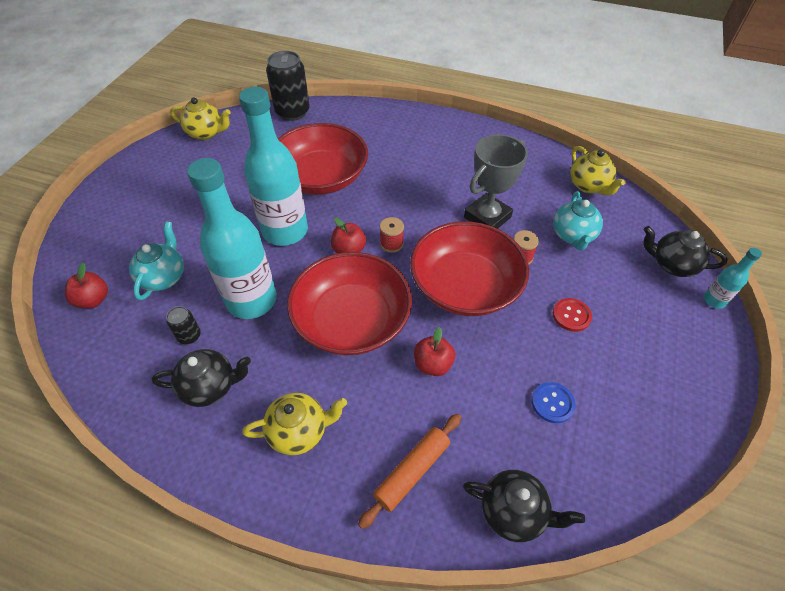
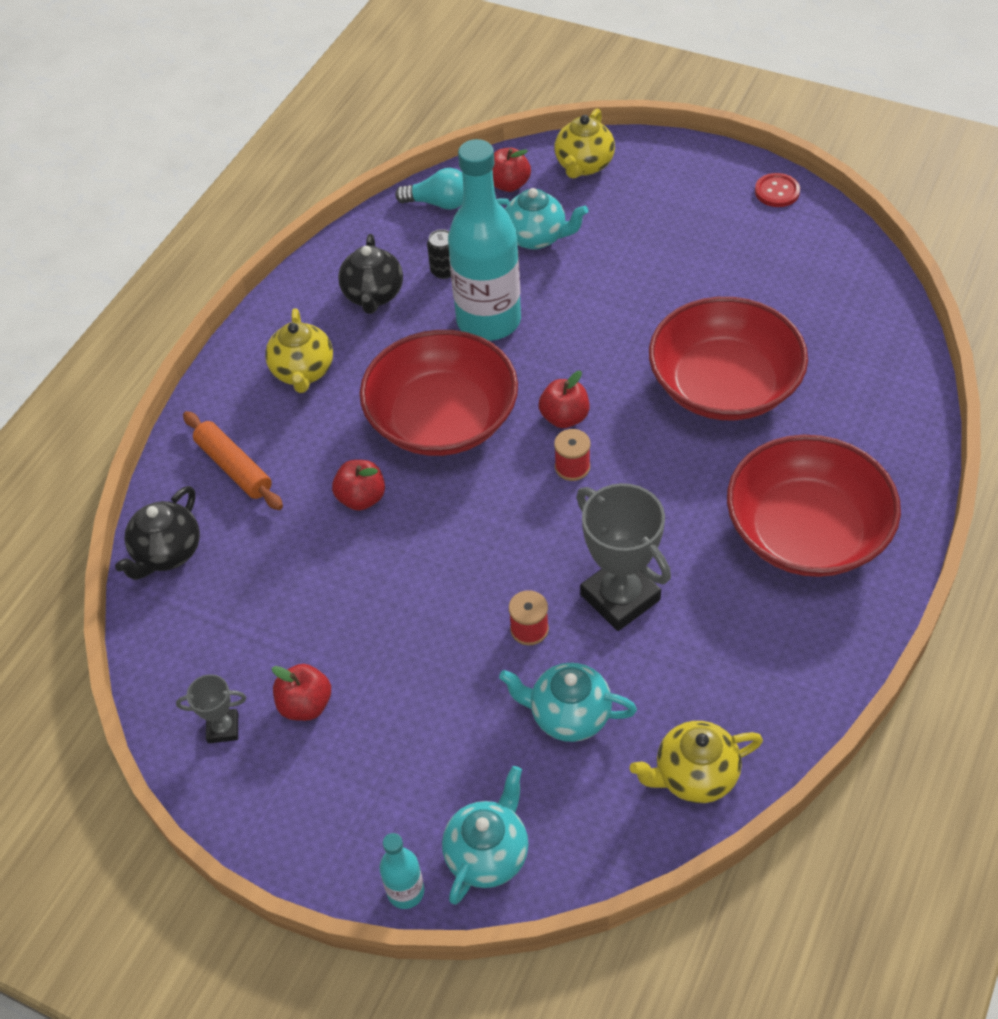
camera: 100 degrees right, 0 degrees up
yellow teapot [170,97,231,140] -> yellow teapot moved to [555,108,615,179]
turquoise bottle [239,87,308,246] -> none
black can [266,51,310,121] -> none
red bowl [410,221,529,316] -> red bowl moved to [727,435,901,577]
blue button [531,382,576,423] -> none
red button [553,298,592,332] -> red button moved to [755,173,800,207]
black teapot [643,226,728,277] -> turquoise teapot [442,766,529,905]
none -> grey trophy [176,674,246,743]
none -> red apple [272,664,331,721]
none -> turquoise light bulb [395,168,463,210]

